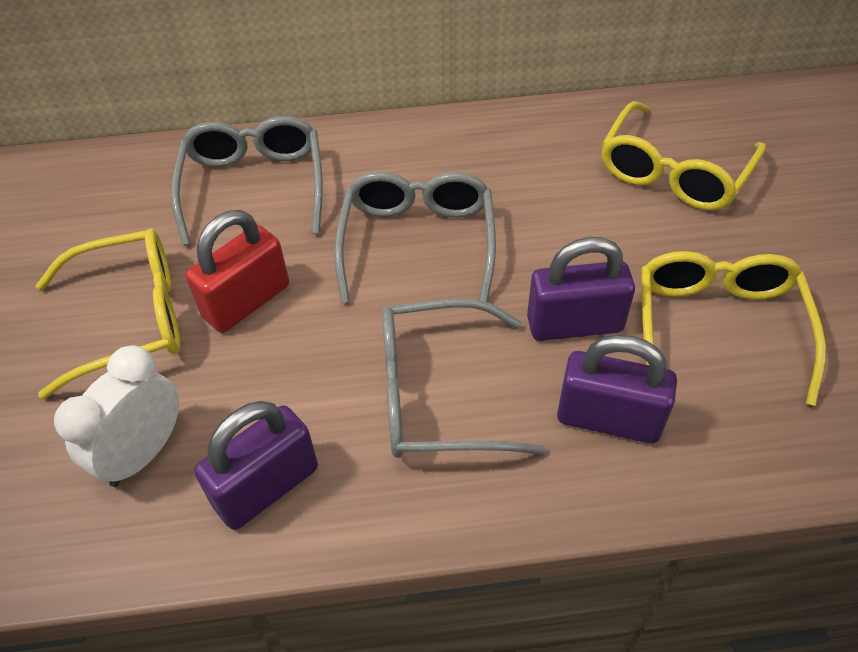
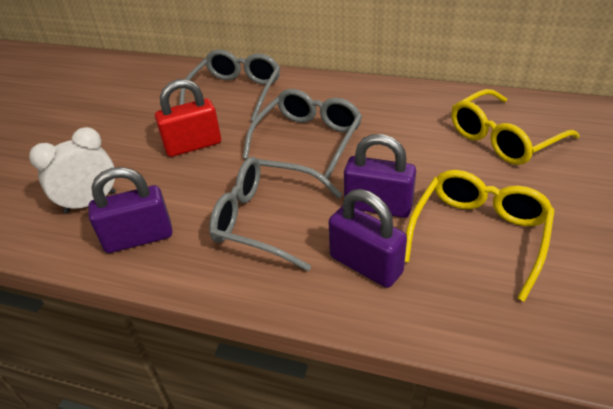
camera: 25 degrees right, 10 degrees down
yellow glasses [36,228,181,399] -> none

